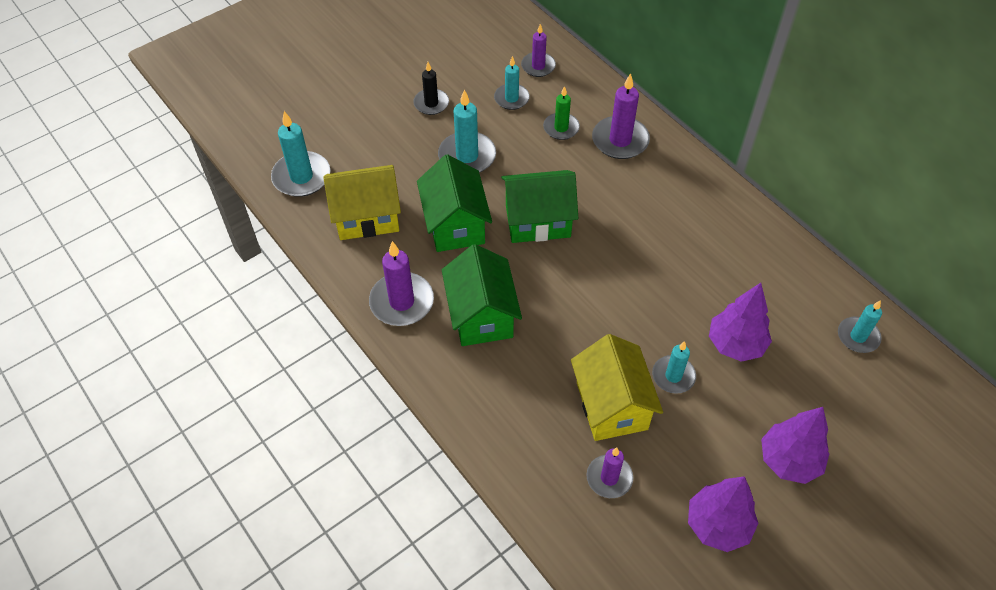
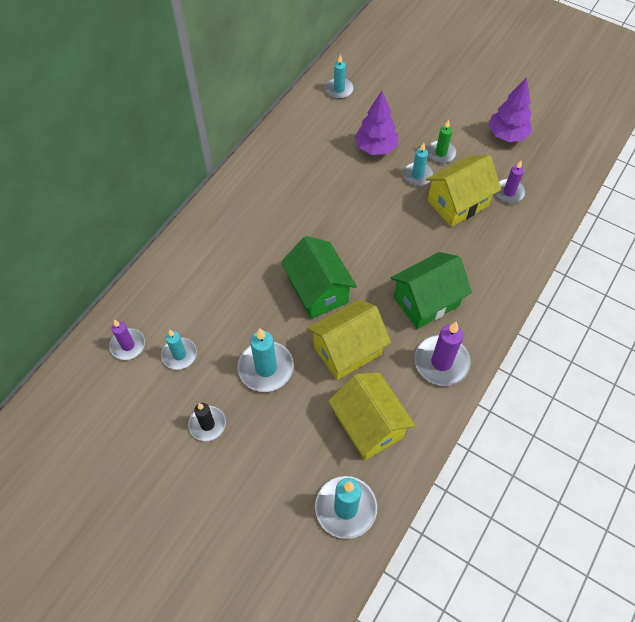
camera: 110 degrees left, 5 degrees up
green house [417,154,492,252] -> yellow house [307,300,391,380]
green candle [543,86,580,140] -> green candle moved to [426,120,457,164]
purple candle [592,73,650,159] -> none
purple tree [761,407,829,484] -> none

